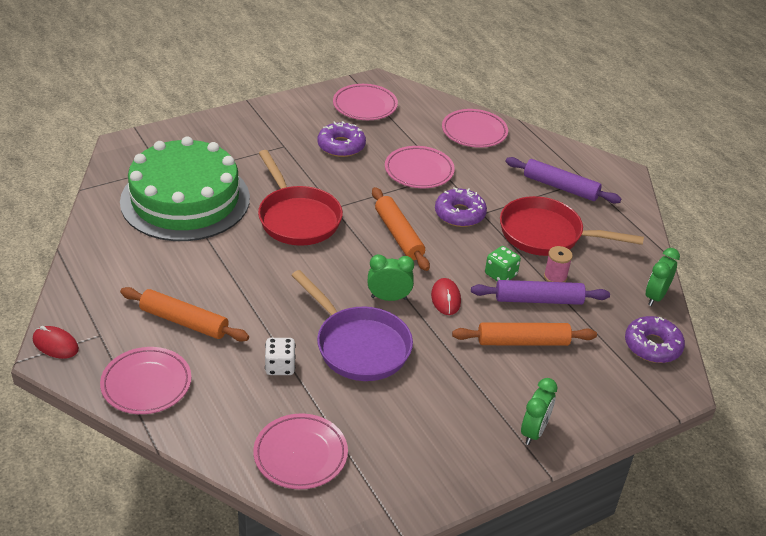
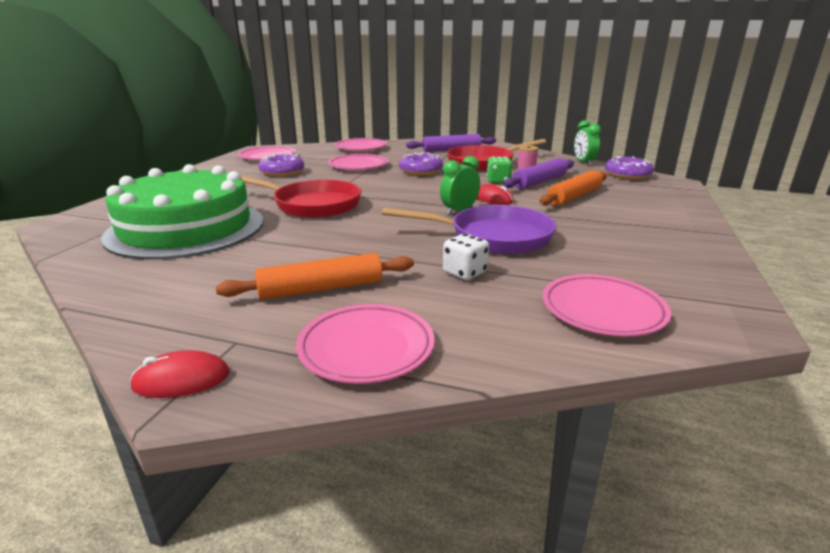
camera: 40 degrees left, 15 degrees down
orange rolling pin [372,187,430,271] -> none
green clock [521,378,557,445] -> none

